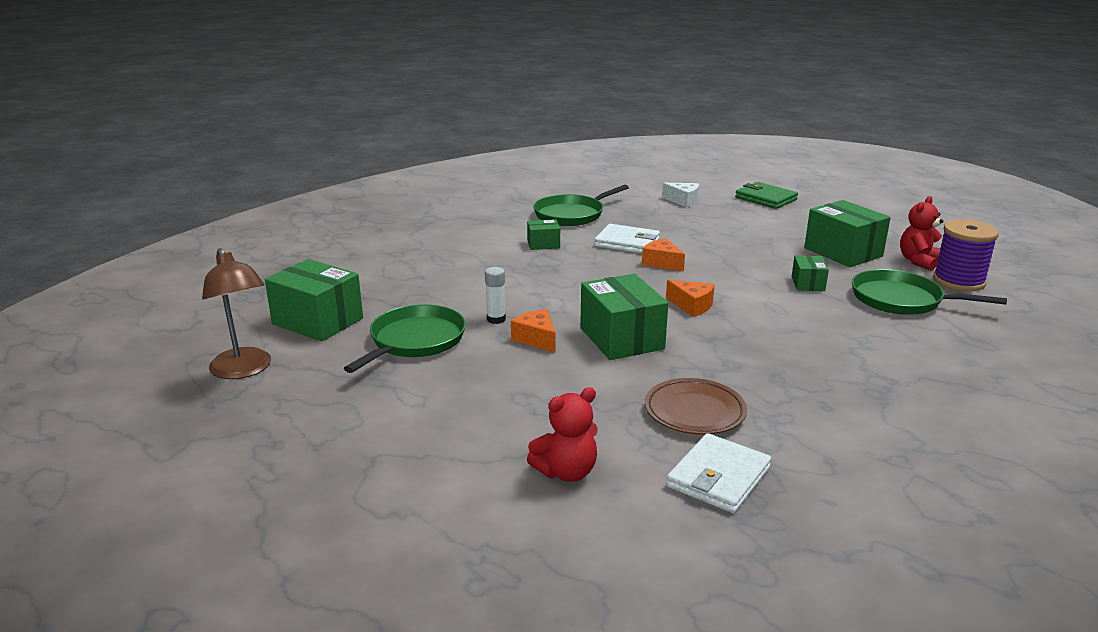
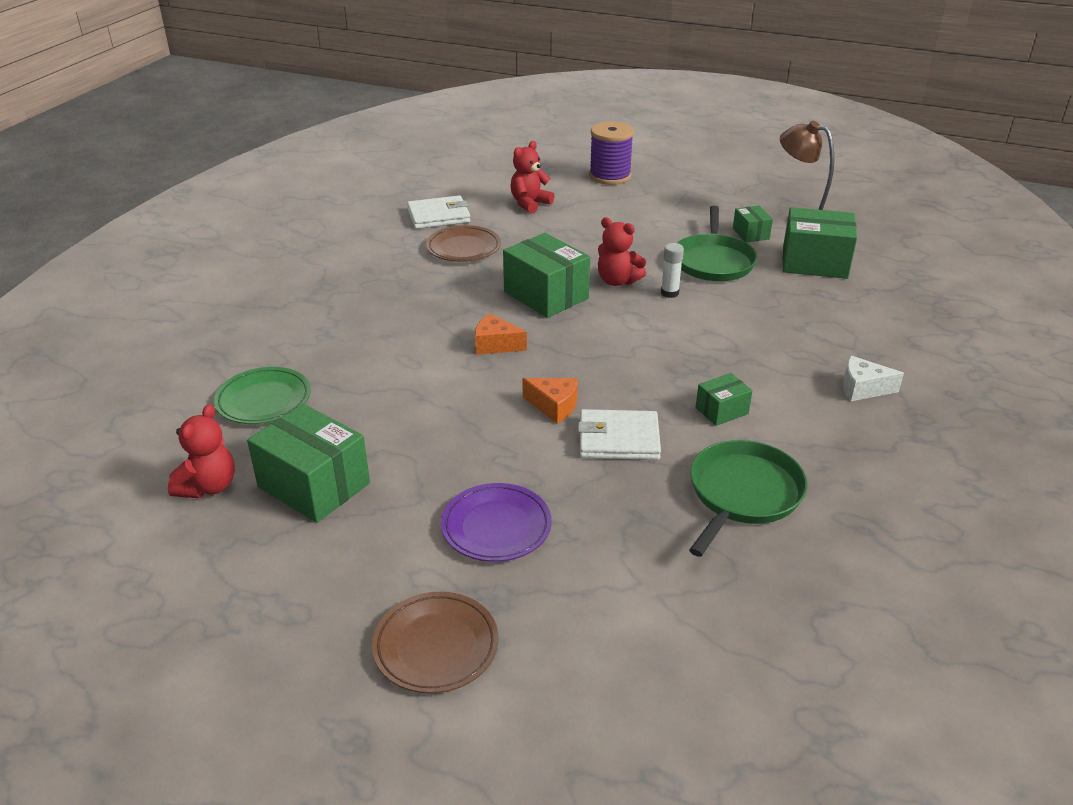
camera: 160 degrees right, 10 degrees up
orange cheese [511,309,556,353] -> red teddy bear [598,217,646,286]
white cheese [662,183,699,207] -> white cheese moved to [843,356,904,401]
white wallet [667,433,771,513] -> white wallet turned 60 degrees clockwise [407,195,470,229]
green wallet [735,182,798,209] -> brown plate [372,592,499,694]
green box [792,255,829,291] -> green box moved to [733,206,773,243]
green pan [852,269,1007,315] -> green plate [214,367,311,424]
purple spool [933,219,999,291] -> purple spool moved to [589,121,634,185]
none -> purple plate [441,483,552,562]

